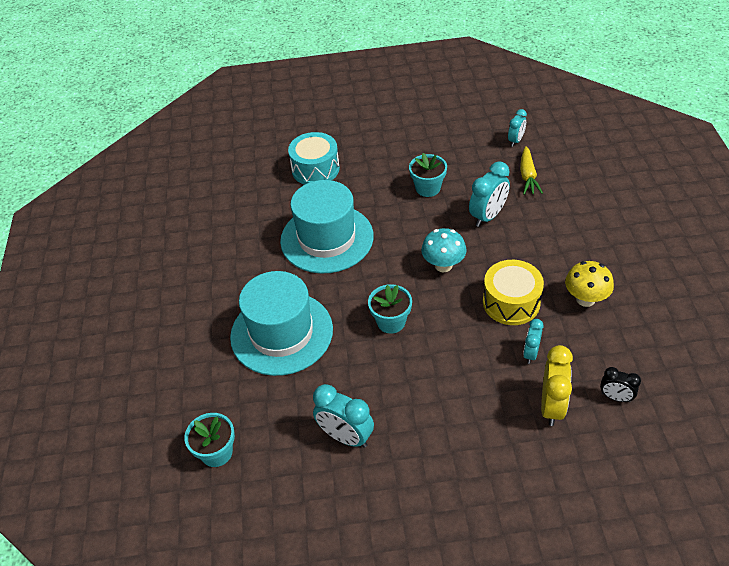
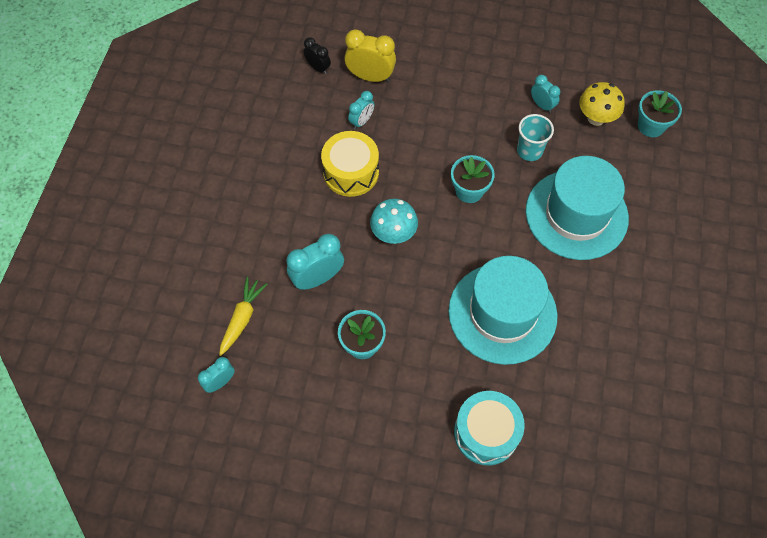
camera: 165 degrees left, 15 degrees up
turquoise clock [313,384,374,448] -> turquoise clock [531,75,560,113], size x0.60
yellow clock [541,345,573,426] -> yellow clock turned 75 degrees clockwise [344,29,396,82]
yellow mushroom [565,261,614,307] -> yellow mushroom moved to [579,82,625,126]
none -> turquoise cup [517,114,554,161]

